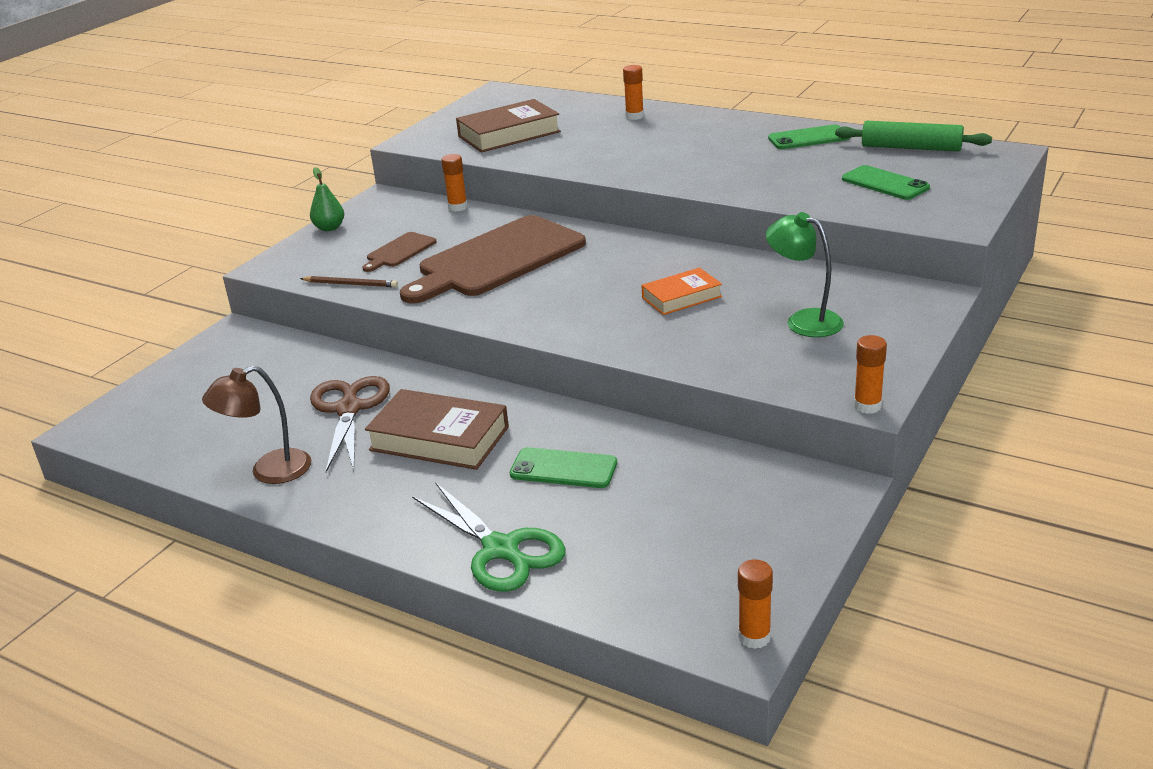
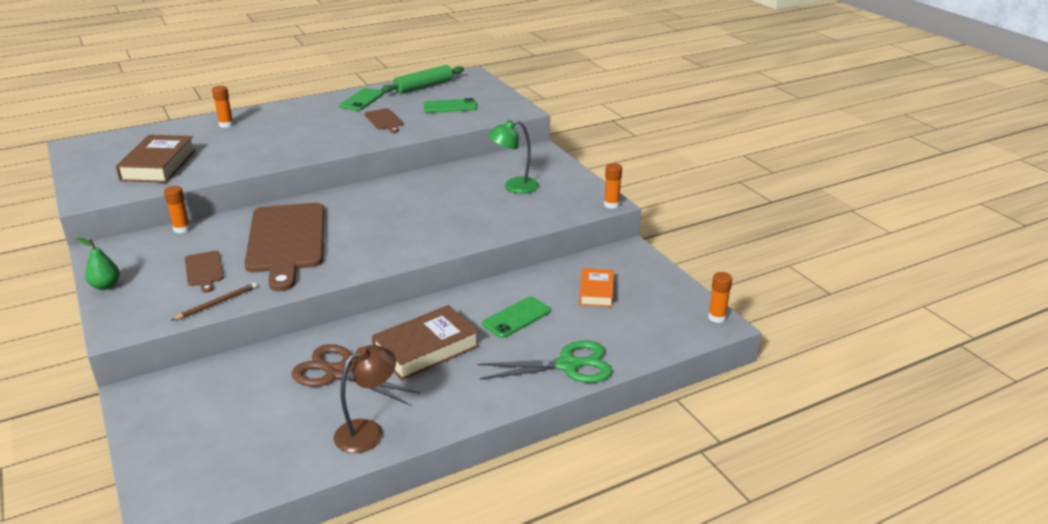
camera: 60 degrees left, 0 degrees up
brown lamp [202,366,311,484] -> brown lamp turned 135 degrees counterclockwise [334,345,396,453]
orange book [641,268,722,315] -> orange book moved to [579,268,614,307]
none -> brown cutting board [365,108,403,133]

